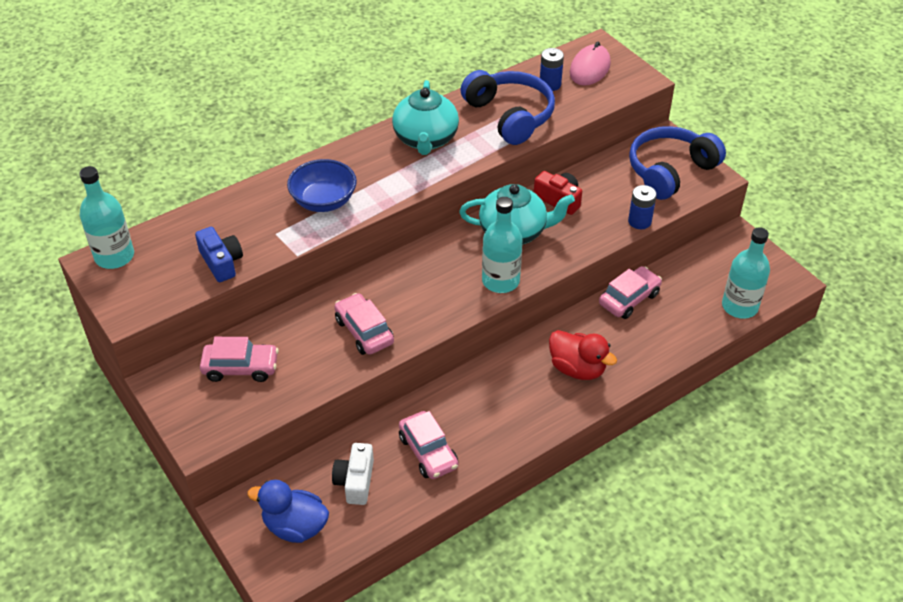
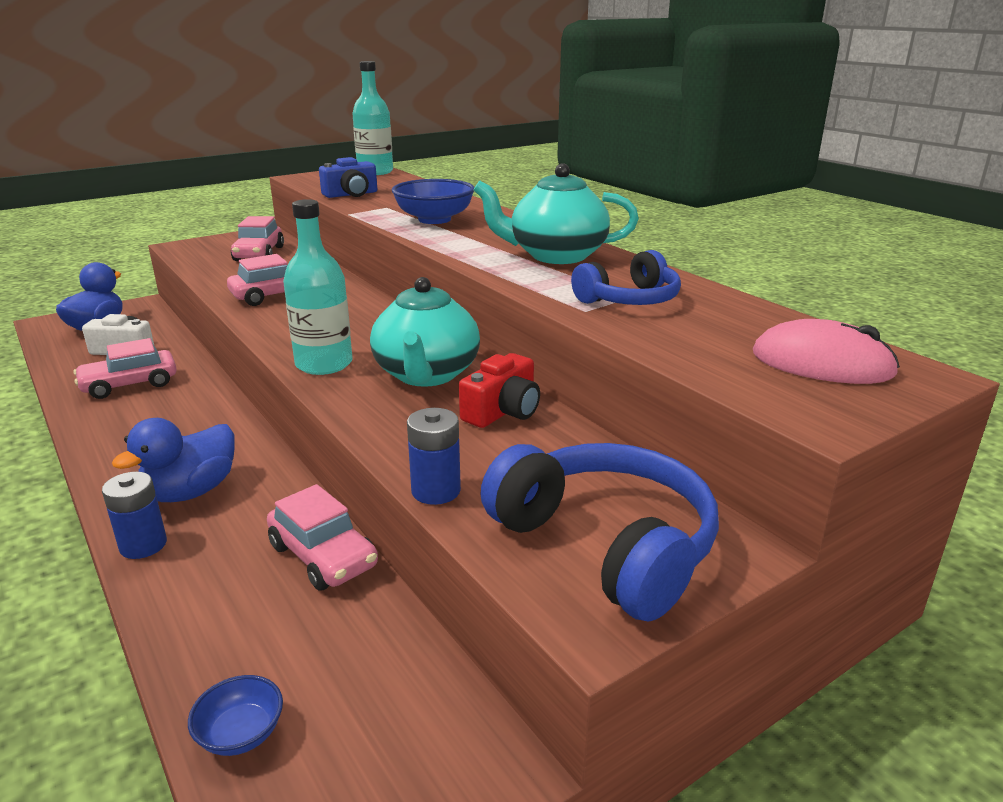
camera: 90 degrees right, 20 degrees down
blue headphones [460,70,555,145] -> blue headphones [571,250,681,305], size x0.63
blue battery [540,48,564,91] -> blue battery moved to [102,472,167,559]
red duck [549,330,617,380] -> blue duck [112,418,235,502]
turquoise bottle [722,227,770,319] -> blue bowl [188,675,283,756]

